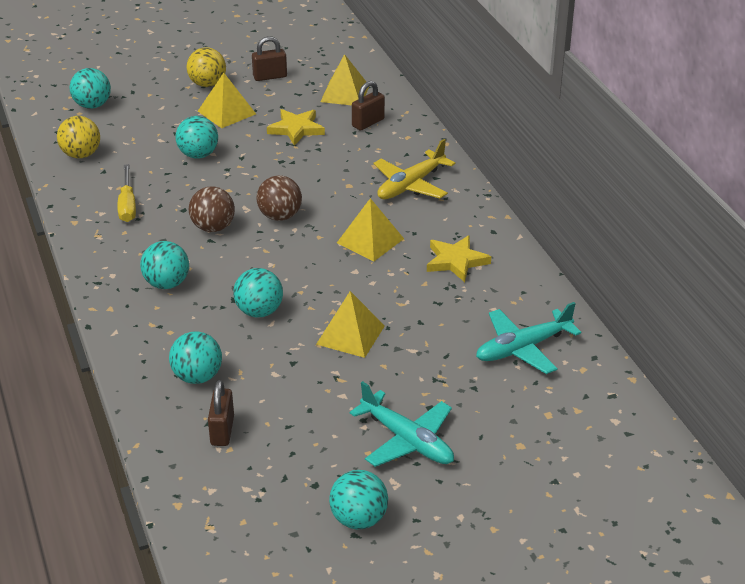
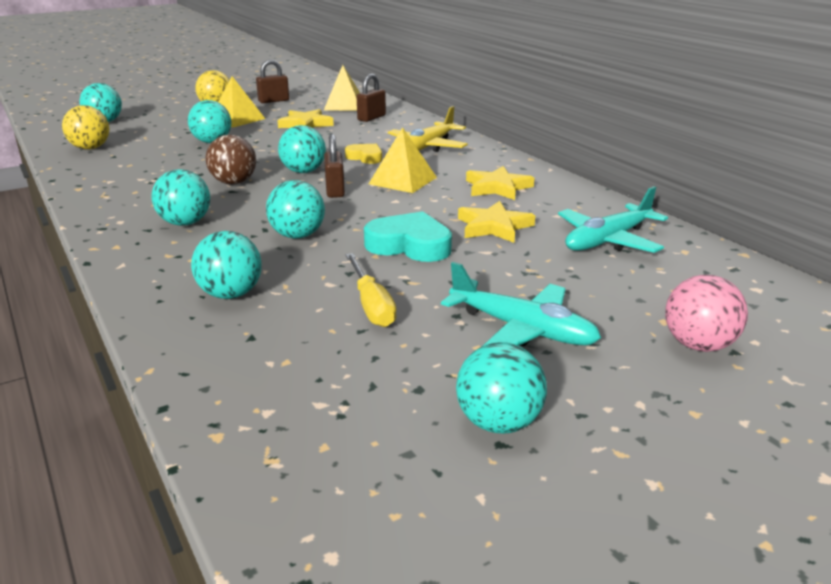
camera: 10 degrees left, 10 degrees down
yellow screwdriver [118,164,136,222] -> yellow screwdriver moved to [345,253,397,327]
brown padlock [208,380,234,446] -> brown padlock moved to [324,134,345,198]
brown ball [257,176,302,221] -> turquoise ball [278,125,326,173]
yellow pyramid [316,291,385,358] -> turquoise heart [364,211,452,262]
none -> yellow heart [345,144,382,164]
none -> yellow star [458,201,535,243]
none -> pink ball [665,275,748,352]

